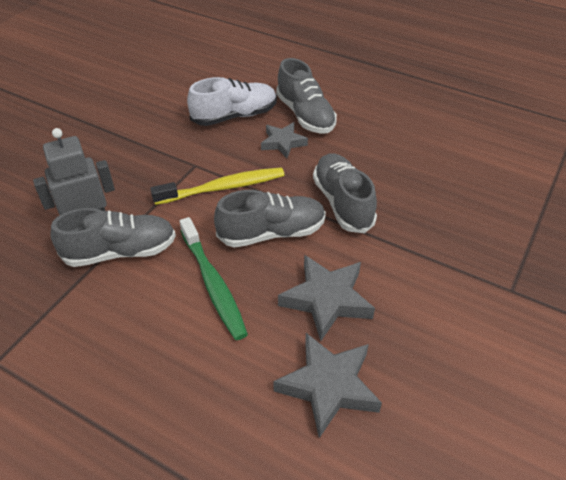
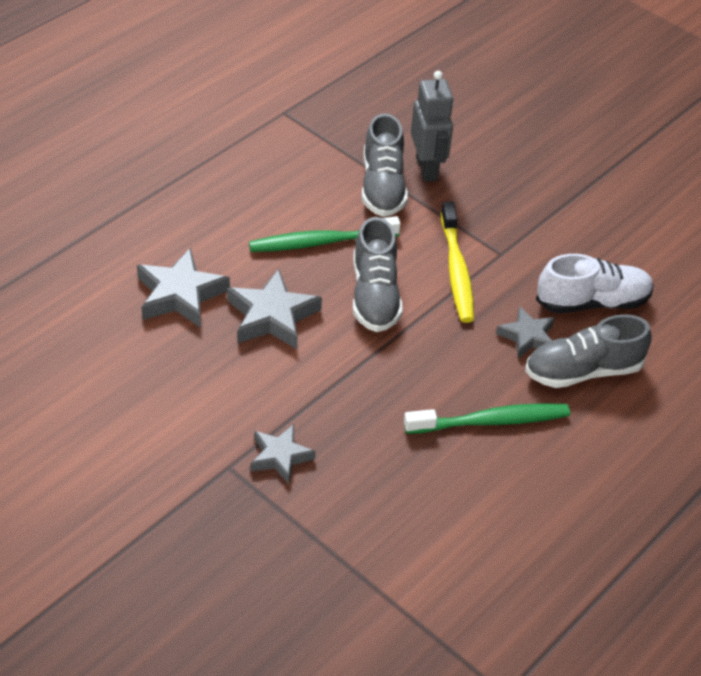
camera: 100 degrees right, 0 degrees up
white shoe [187,77,277,126] -> white shoe turned 90 degrees counterclockwise [536,254,654,313]
grey shoe [313,153,377,233] -> none
none -> grey star [251,424,316,484]
none -> green toothbrush [404,403,570,434]

